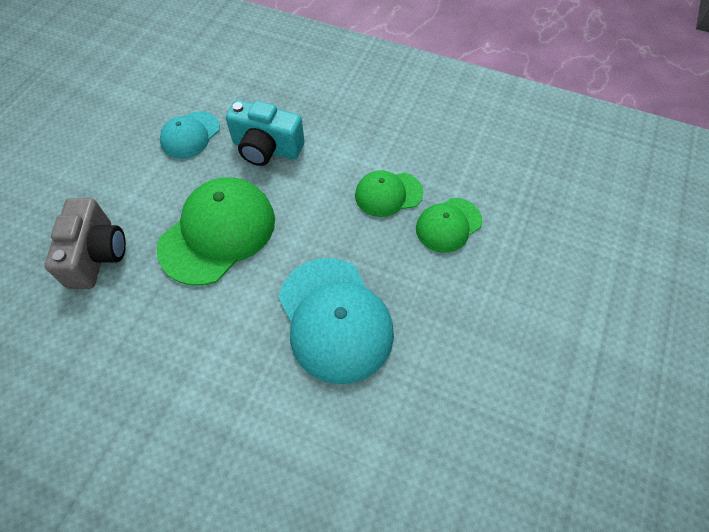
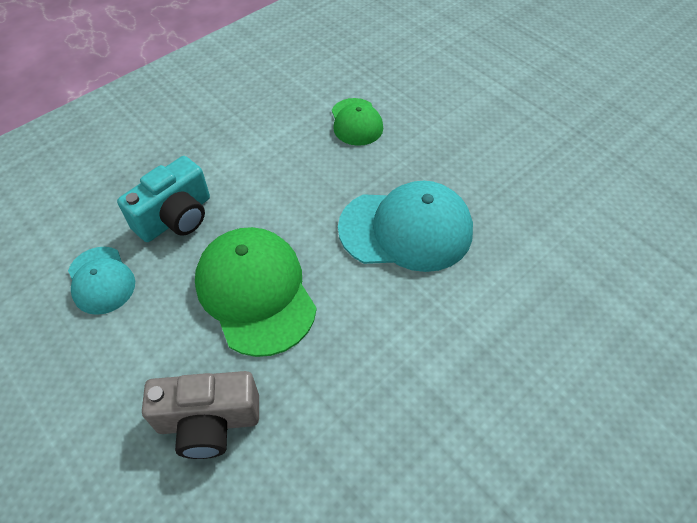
camera: 65 degrees left, 5 degrees down
grey camera [44,198,126,289] -> grey camera turned 150 degrees clockwise [142,371,259,459]
green cap [355,170,423,217] -> none

